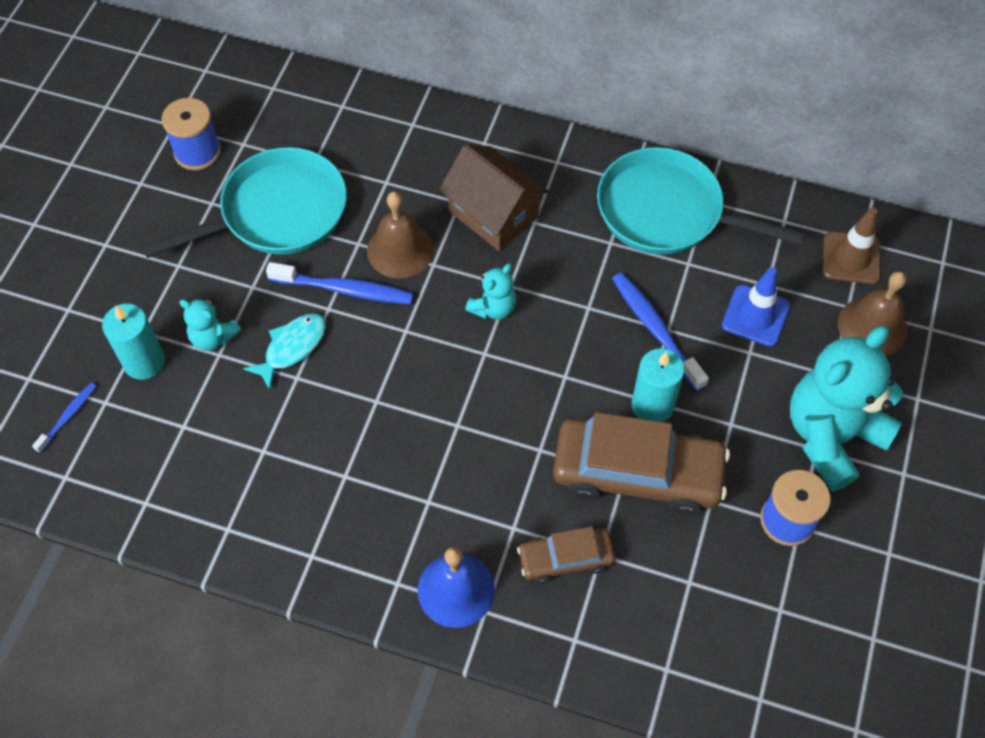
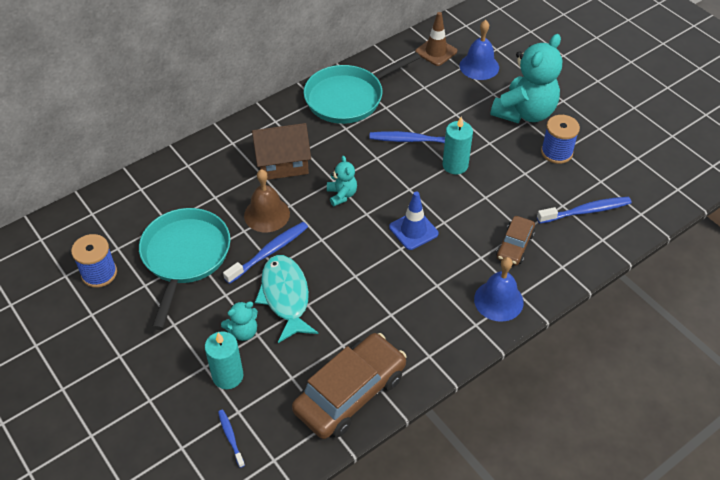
camera: 55 degrees left, 10 degrees down
turquoise fish [243,314,326,390] -> turquoise fish [255,255,319,343], size x1.55
brown car [553,412,730,516] -> brown car moved to [292,333,407,439]
blue traffic cone [722,267,790,346] -> blue traffic cone moved to [389,191,439,250]
turquoise teddy bear [790,326,903,492] -> turquoise teddy bear turned 135 degrees counterclockwise [491,34,562,123]
brown bell [838,271,907,356] -> blue bell [459,20,499,80]
none -> blue toothbrush [537,197,632,224]

